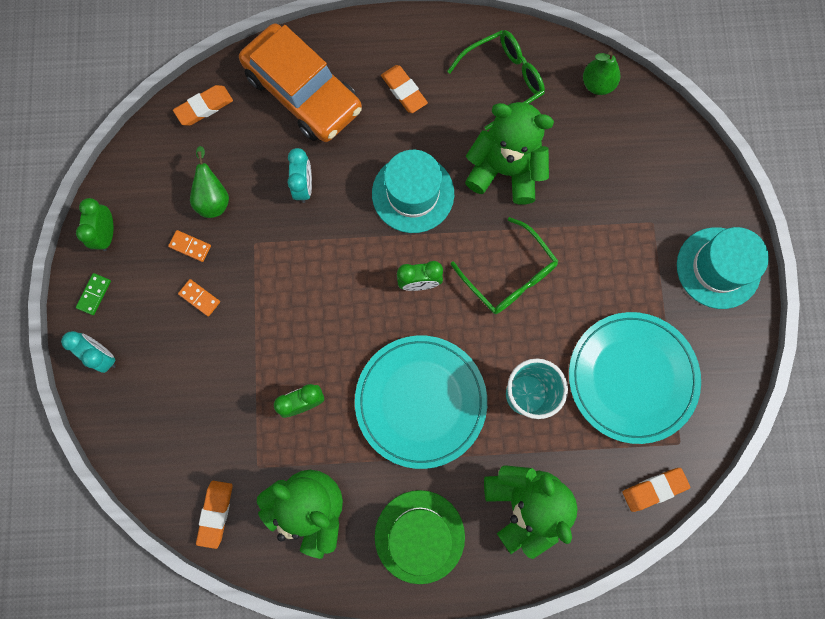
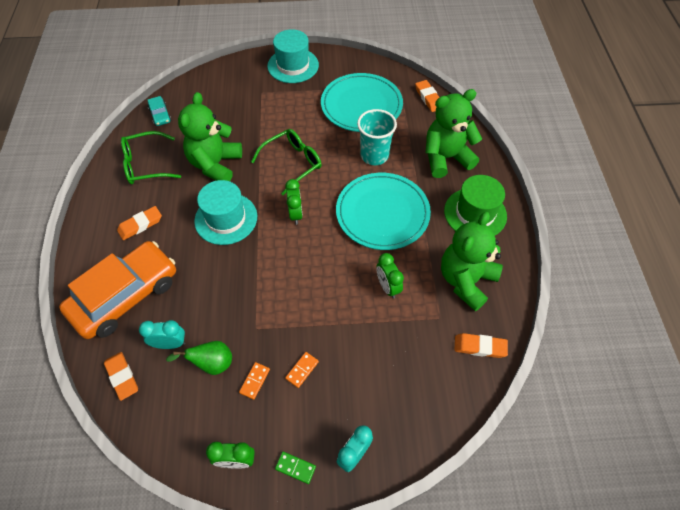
camera: 90 degrees left, 20 degrees down
turquoise clock [287,148,312,203] -> turquoise clock moved to [139,320,185,349]
green glasses [447,30,545,130] -> green glasses turned 75 degrees counterclockwise [121,131,181,185]
green pear [583,51,620,95] -> turquoise car [148,96,171,126]

